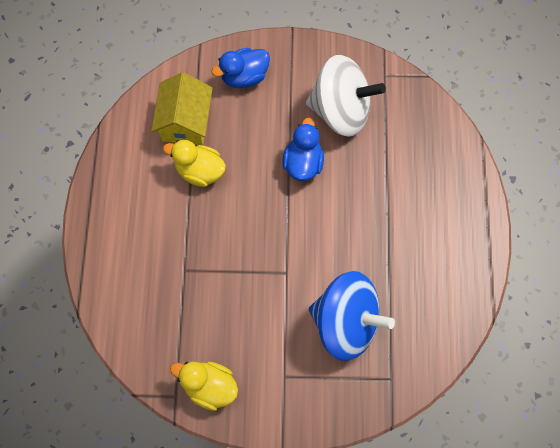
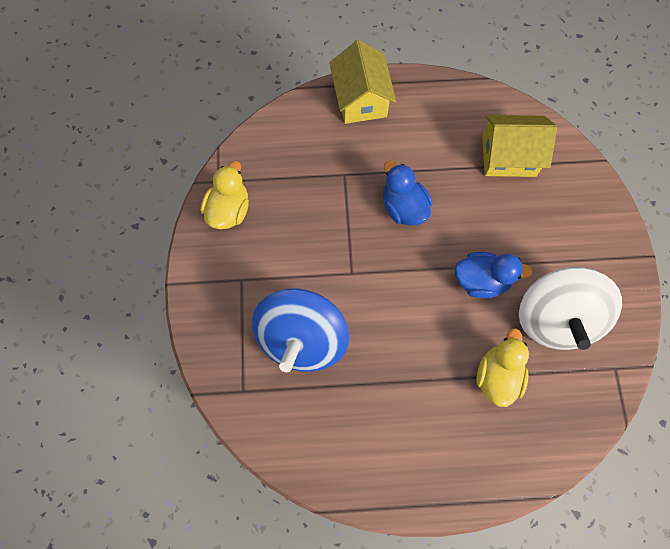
camera: 85 degrees right, 0 degrees up
yellow duck [163,140,226,187] -> yellow duck moved to [476,328,529,407]
blue duck [211,48,270,88] -> blue duck moved to [383,161,432,226]
none -> yellow house [329,40,396,124]

